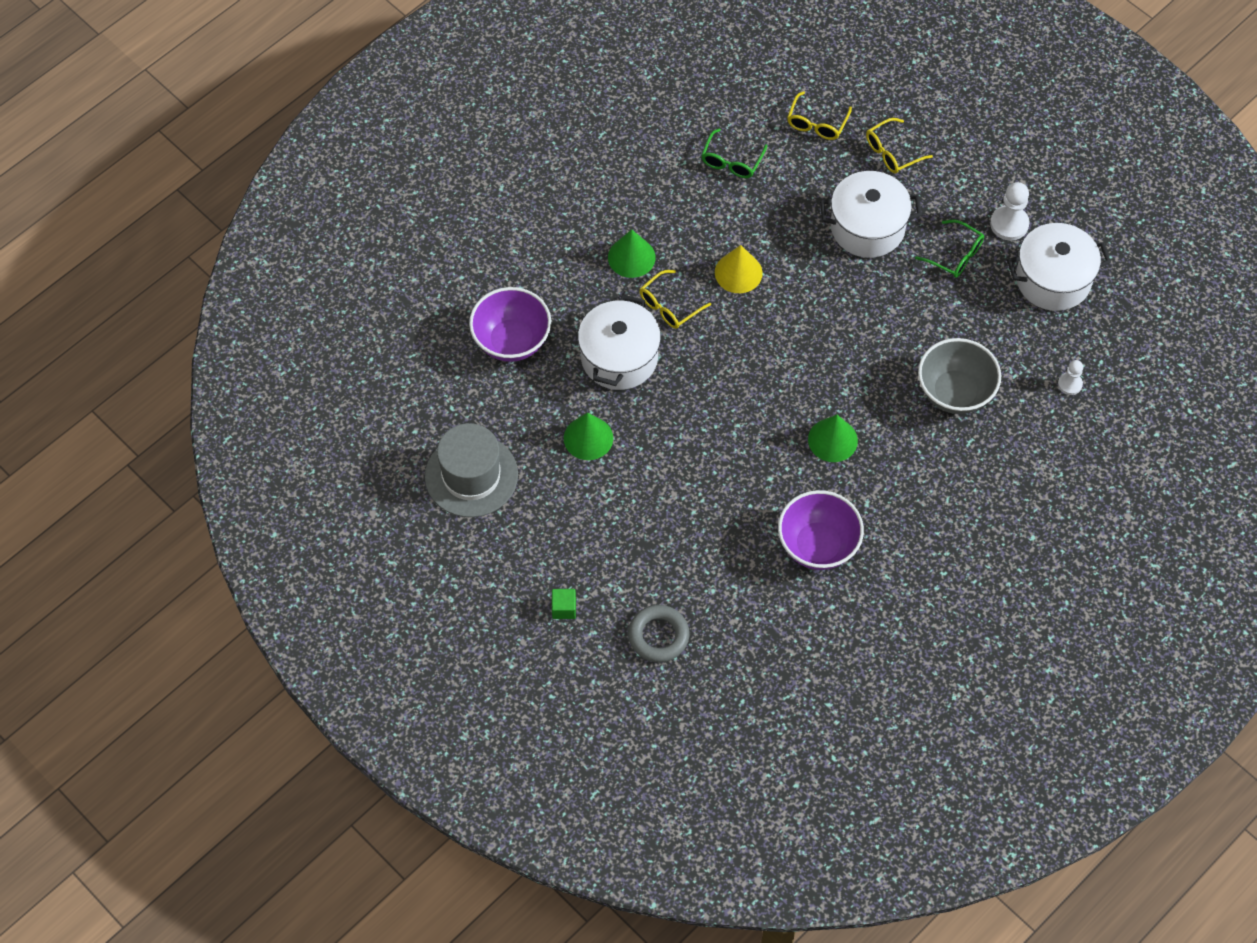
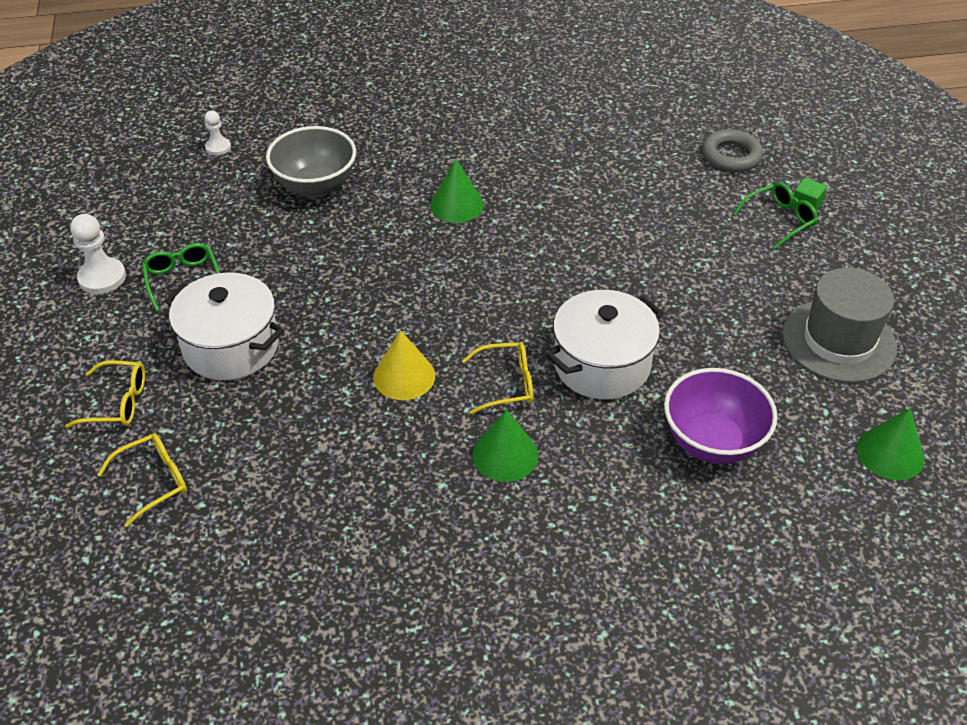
camera: 145 degrees left, 15 degrees down
green cone [564,413,613,460] -> green cone moved to [857,408,924,480]
green glasses [701,129,767,178] -> green glasses moved to [733,182,818,249]
purple bowl [778,490,864,570] -> none
white pot [1007,223,1111,311] -> none

